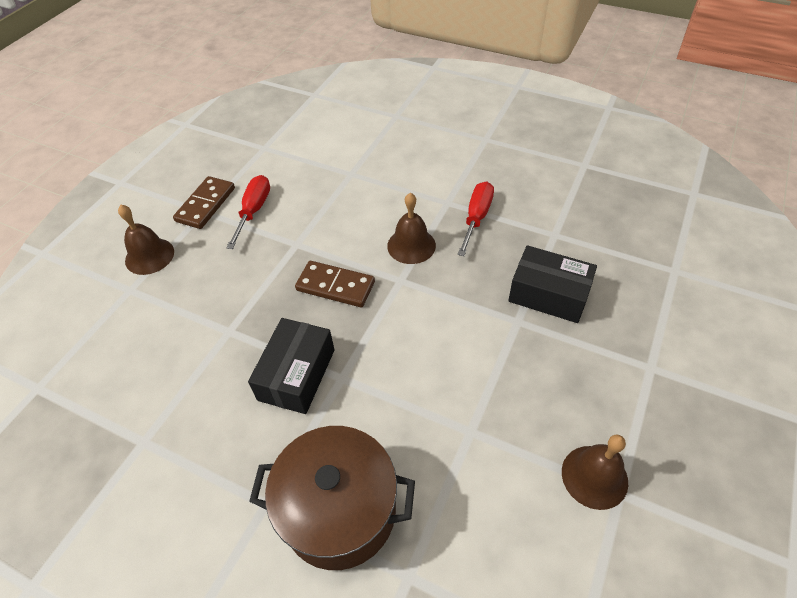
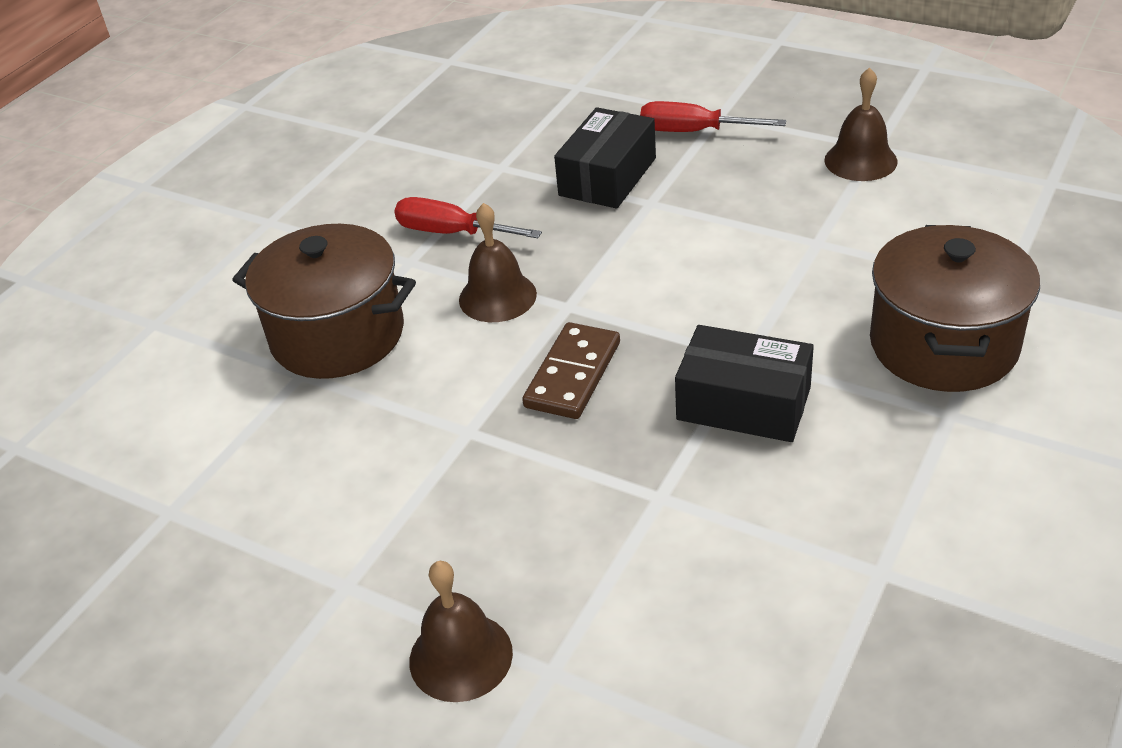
camera: 85 degrees left, 10 degrees down
brown domino [173,176,235,229] -> none
red screwdriver [226,175,270,249] -> red screwdriver moved to [640,101,786,132]
none -> brown pot [232,224,416,379]

